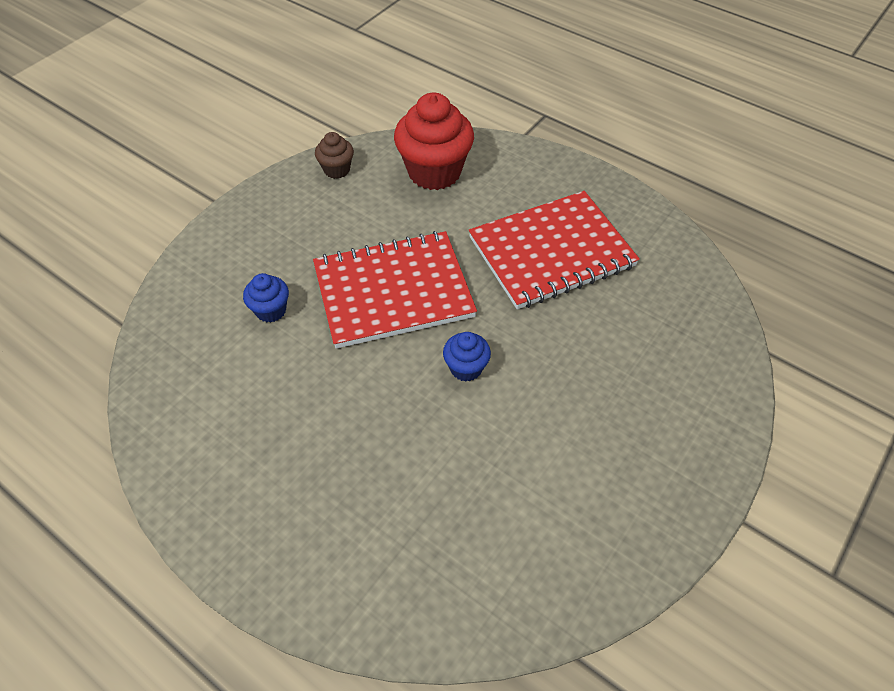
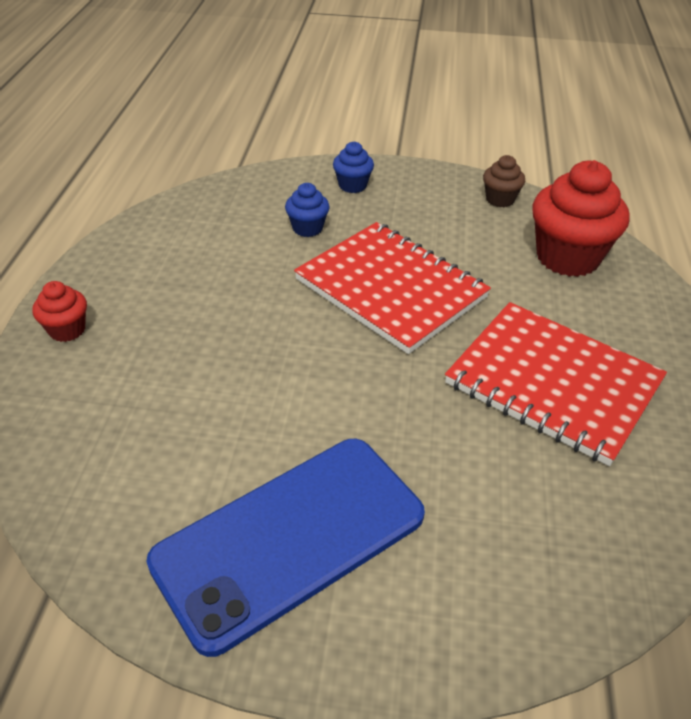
camera: 60 degrees right, 10 degrees down
blue cupcake [443,332,491,382] -> blue cupcake moved to [333,141,374,193]
none -> red cupcake [32,281,87,342]
none -> blue phone [146,439,425,657]

